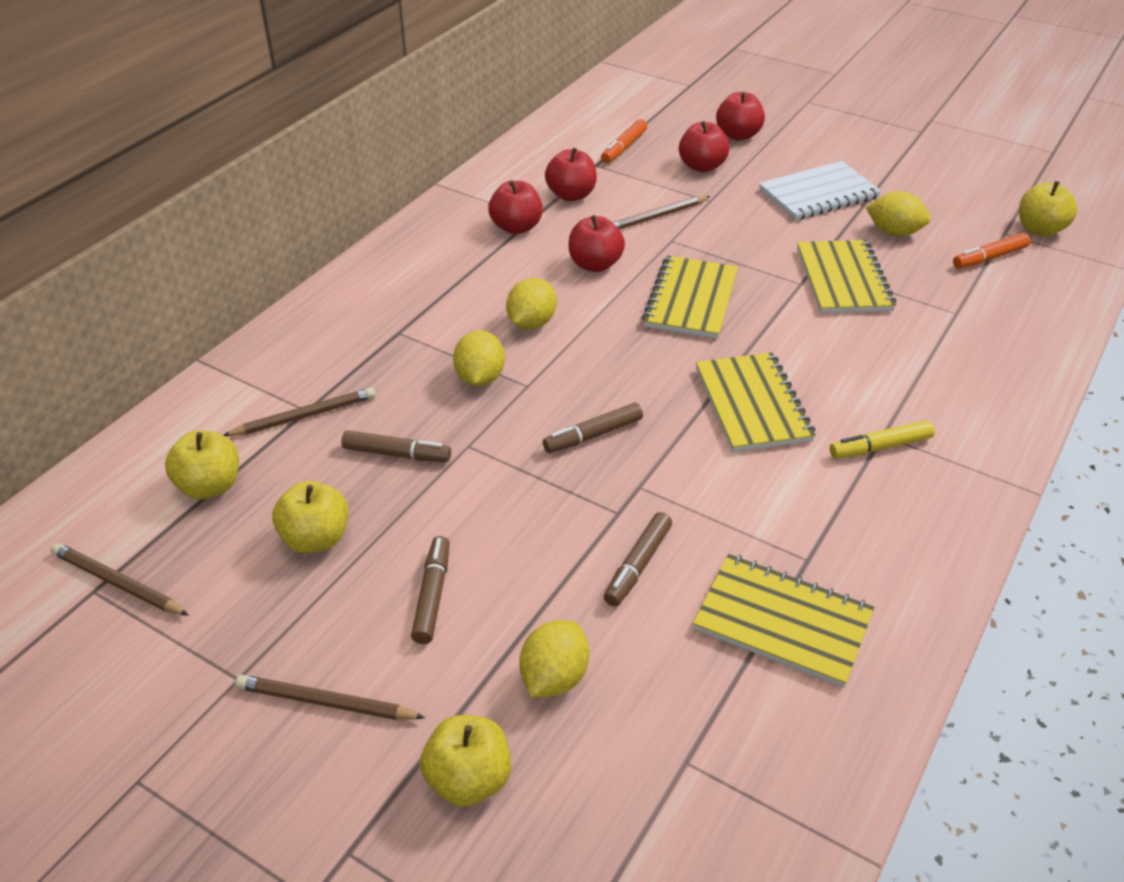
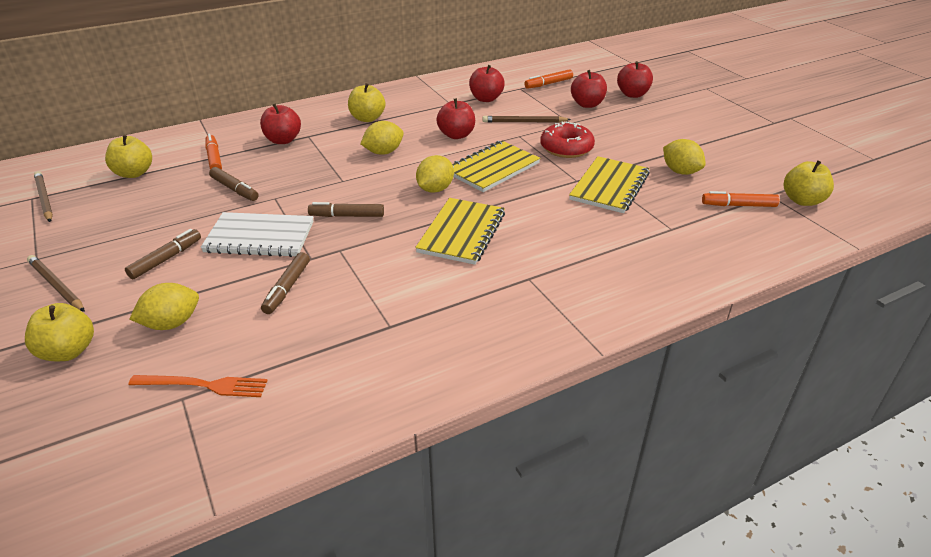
camera: 30 degrees right, 5 degrees down
brown pencil [223,387,376,436] -> orange marker [205,134,222,169]
yellow apple [272,481,348,553] -> yellow apple moved to [348,83,385,122]
yellow lemon [453,330,505,386] -> yellow lemon moved to [416,155,454,193]
red apple [488,180,543,234] -> red apple moved to [260,103,301,144]
brown marker [604,512,672,606] -> brown marker turned 45 degrees counterclockwise [261,252,310,314]
yellow notebook [693,554,875,688] -> none
white notebook [759,161,882,220] -> white notebook moved to [201,212,314,257]
yellow marker [830,420,935,459] -> none
none -> orange fork [128,375,268,397]
none -> red donut [540,122,595,158]

